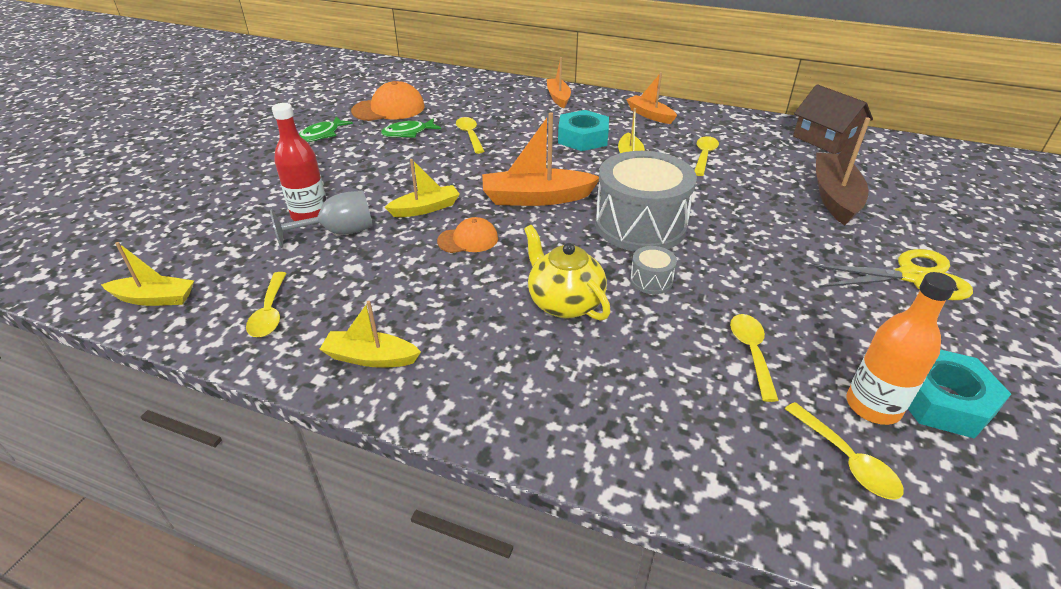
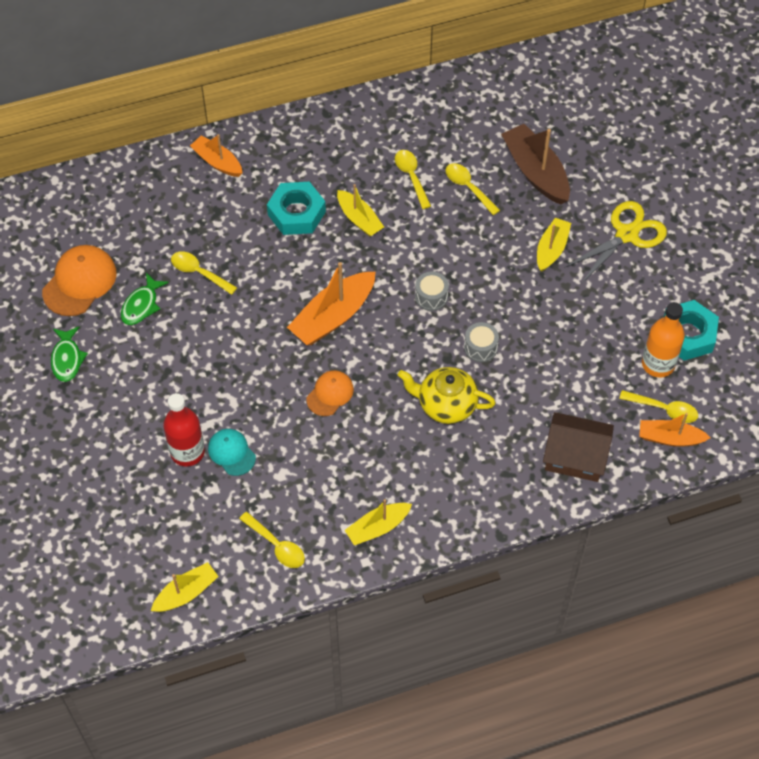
camera: 40 degrees left, 20 degrees up
grey goblet [270,191,373,248] -> turquoise cap [208,429,256,476]
yellow boat [385,159,460,217] -> yellow boat moved to [537,218,571,272]
grey drum [595,151,697,252] -> grey drum [415,272,449,311], size x0.42
orange boat [626,72,677,124] -> orange boat moved to [639,413,711,447]
yellow spoon [730,314,779,402] -> yellow spoon moved to [446,163,500,215]
brown house [793,84,873,154] -> brown house moved to [543,412,614,482]

